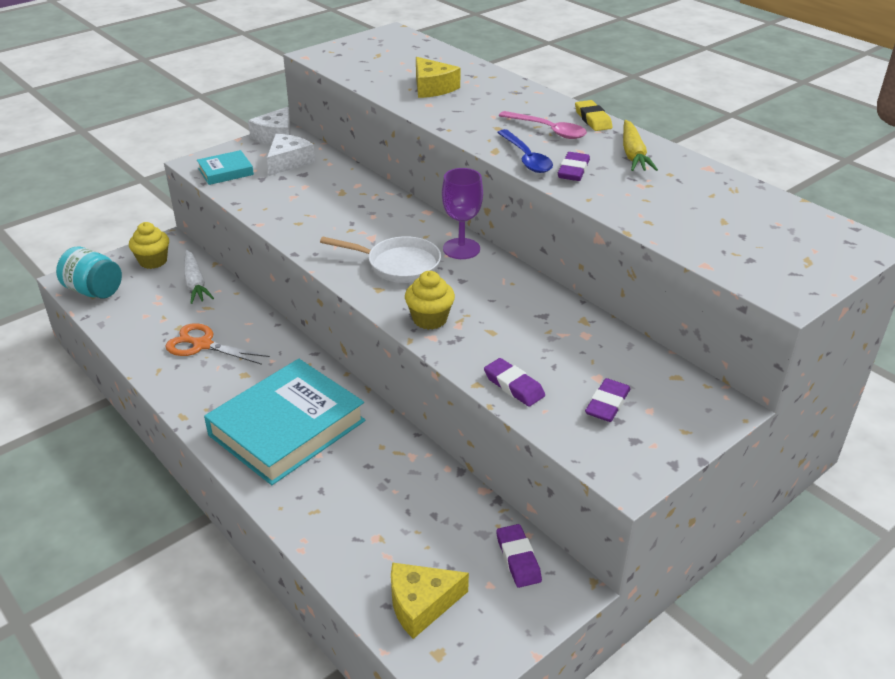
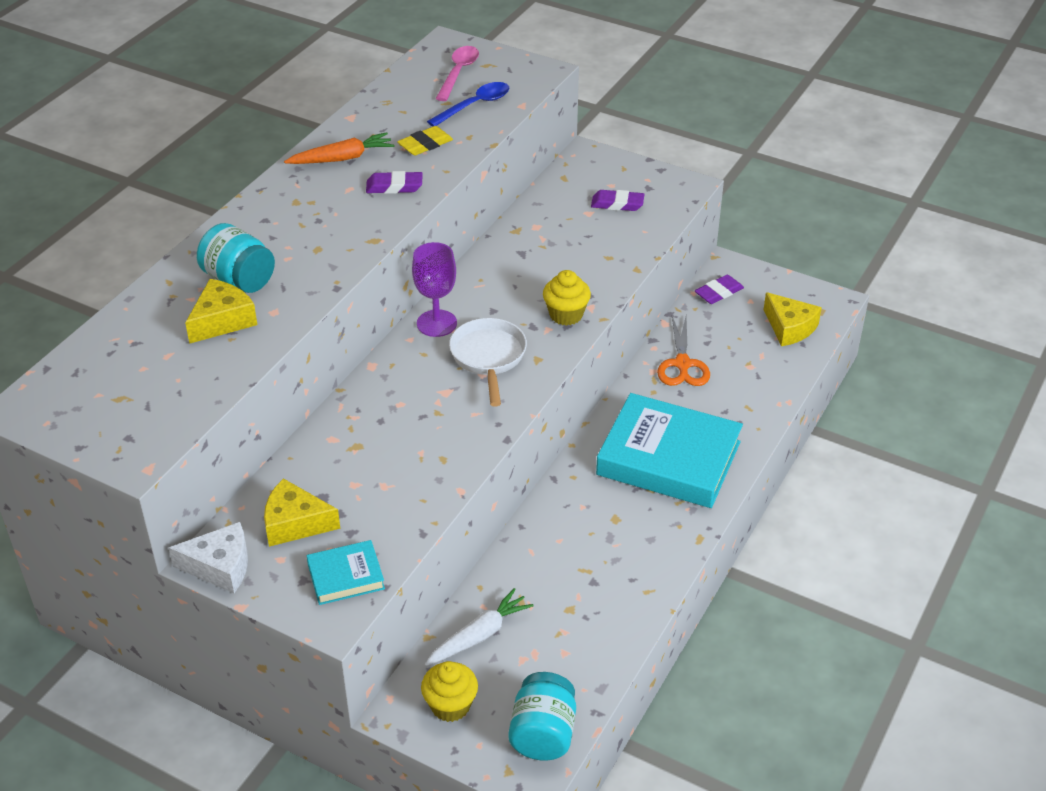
camera: 110 degrees left, 5 degrees up
orange scissors [165,323,270,365] -> orange scissors moved to [657,316,710,386]
turquoise book [197,150,254,185] -> turquoise book turned 60 degrees counterclockwise [307,540,385,605]
white cheese [267,134,315,176] -> yellow cheese [264,478,340,547]
purple eraser [484,358,545,407] -> none
blue spoon [497,129,553,173] -> blue spoon moved to [427,82,510,127]
pink spoon [499,111,587,139] -> pink spoon moved to [436,46,479,101]
yellow eraser [575,100,612,131] -> yellow eraser moved to [397,126,453,156]
yellow carrot [623,120,658,171] -> orange carrot [284,132,394,164]
none -> turquoise jar [197,223,275,293]

